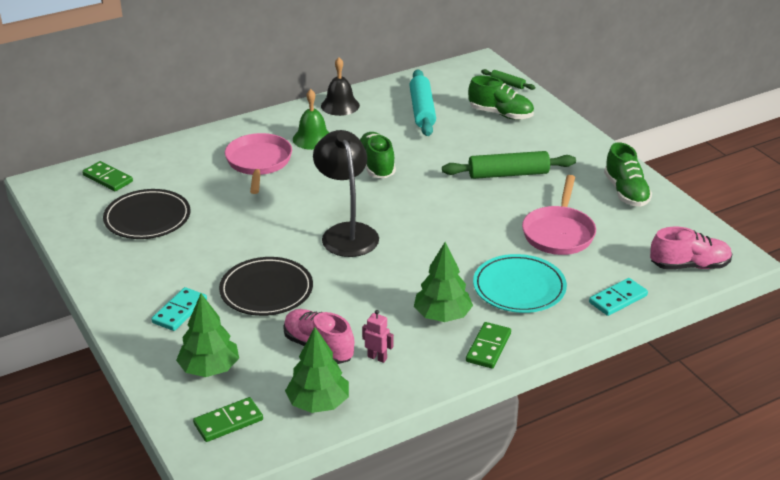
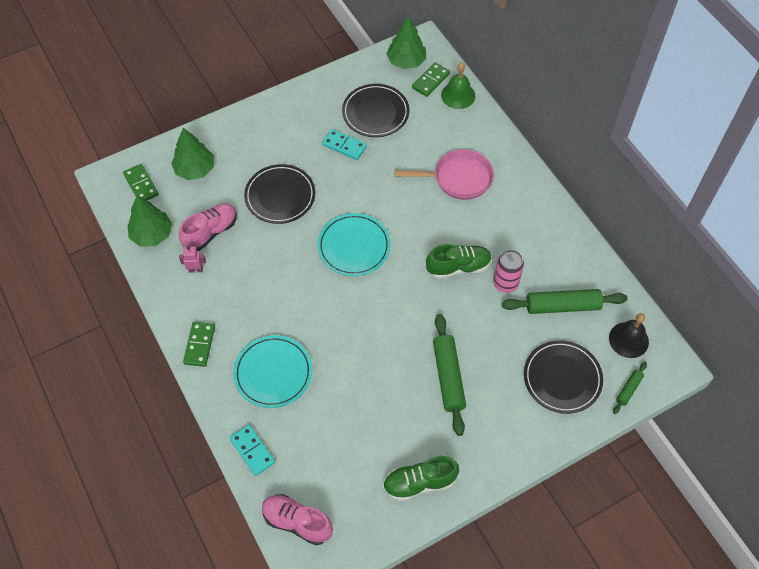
camera: 90 degrees right, 25 degrees up
turquoise domino [151,287,207,331] -> turquoise domino moved to [322,129,367,160]
green bell [293,89,330,150] -> green bell moved to [441,62,475,109]
black lamp [313,130,379,257] -> turquoise plate [317,213,391,276]
black bell [321,57,360,116] -> black bell moved to [609,313,649,358]
pink robot [362,310,394,363] -> pink robot turned 120 degrees counterclockwise [179,246,206,273]
turquoise rolling pin [409,69,436,136] -> green rolling pin [502,289,628,314]
green tree [414,242,473,322] -> green tree moved to [387,16,426,69]
green domino [466,322,511,369] -> green domino turned 75 degrees clockwise [183,322,215,367]
green shoe [468,75,534,120] -> black plate [524,340,603,414]
pink pan [522,175,596,255] -> none
pink shoe [650,227,732,270] -> pink shoe turned 120 degrees clockwise [262,494,333,545]
none -> pink can [493,250,524,293]

